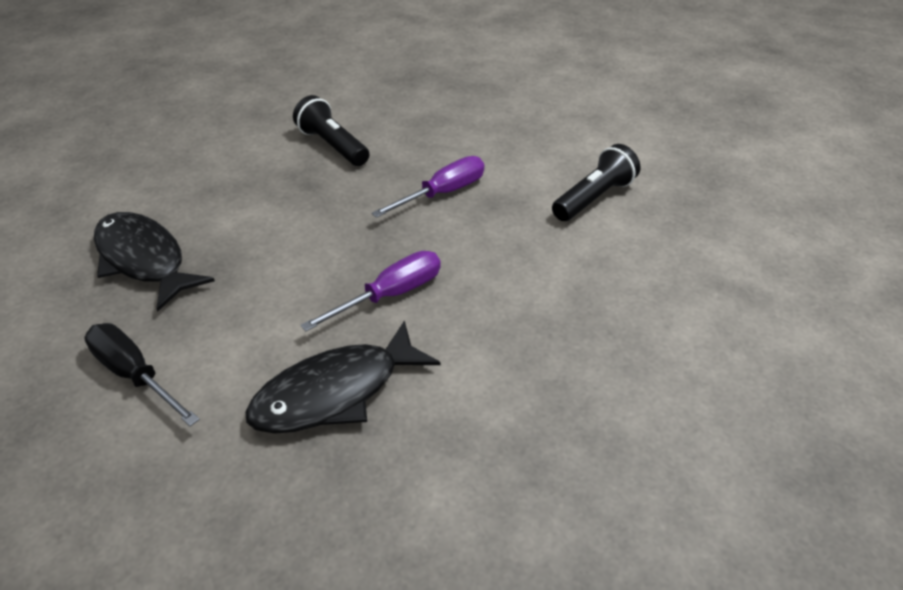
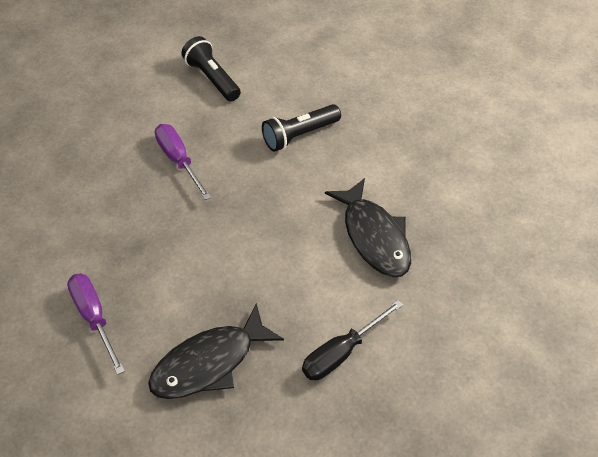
camera: 80 degrees left, 10 degrees up
black flashlight [293,95,369,166] -> black flashlight moved to [262,104,341,152]
purple screwdriver [301,251,441,331] -> purple screwdriver moved to [67,274,125,375]

